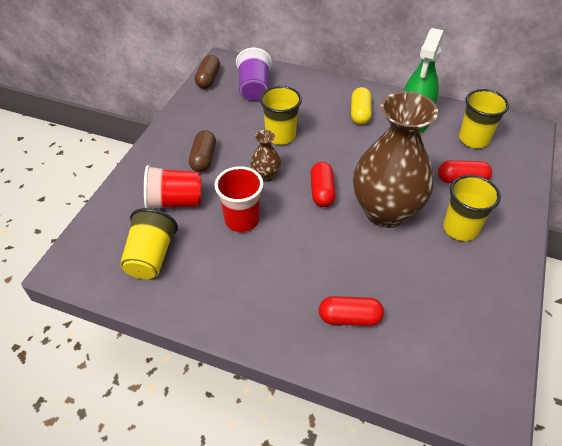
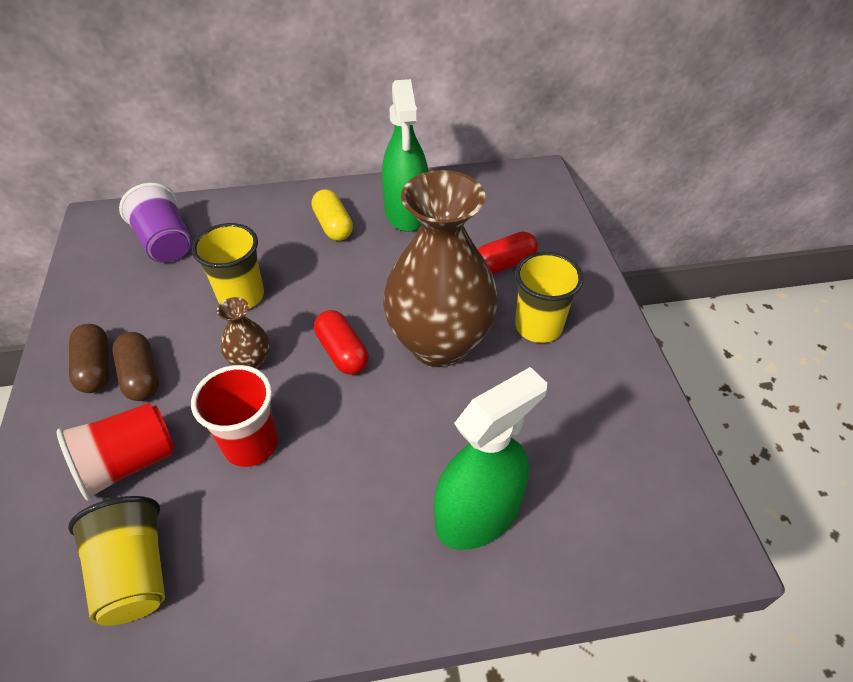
camera: 30 degrees left, 0 degrees up
brown capsule [195,55,220,89] -> brown capsule moved to [69,324,110,393]
red capsule [319,296,384,326] -> green spray bottle [434,367,547,550]
yellow cup [459,89,509,148] -> none

